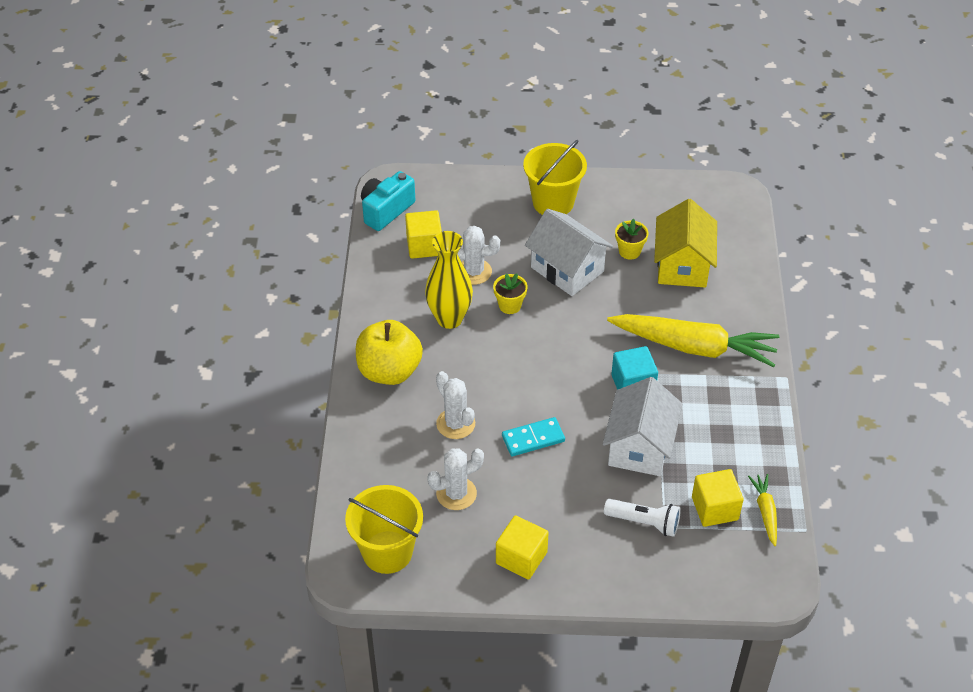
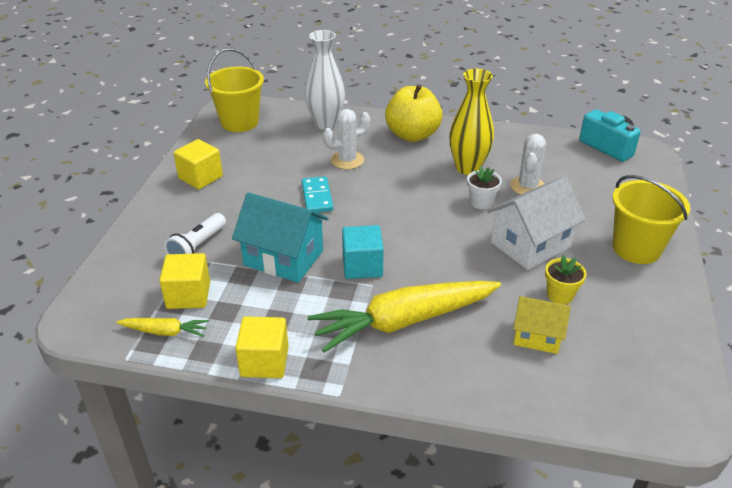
camera: 100 degrees right, 10 degrees down
yellow cube [405,210,442,259] -> yellow cube moved to [235,316,289,378]
white cactus [427,448,484,510] -> none
yellow flower pot [493,273,528,314] -> white flower pot [467,166,502,209]
white house [603,377,682,476] -> turquoise house [232,192,329,283]
yellow carrot [607,314,780,367] -> yellow carrot turned 45 degrees clockwise [308,281,501,353]
yellow house [654,199,717,288] -> yellow house [513,296,571,354], size x0.62
none -> white vase [304,30,345,130]

